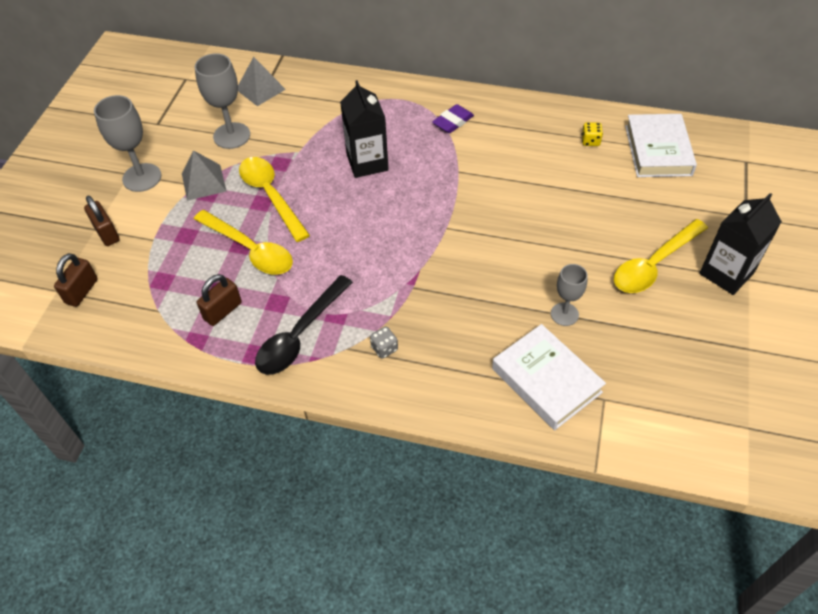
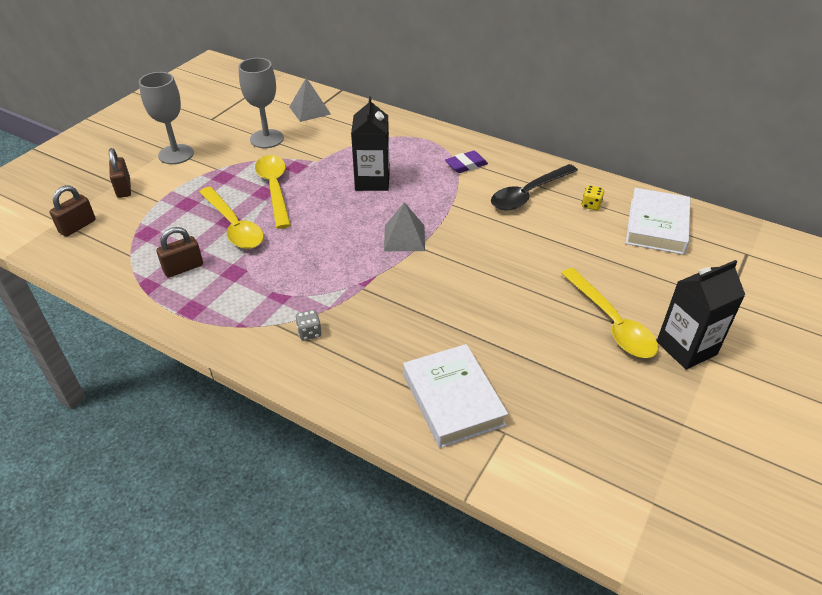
camera: 15 degrees right, 10 degrees down
grey pyramid [182,150,227,201] -> grey pyramid moved to [384,202,425,251]
black spoon [255,275,353,375] -> black spoon moved to [491,164,578,210]
grey goblet [551,264,588,326] -> none
yellow spoon [614,219,708,293] -> yellow spoon turned 90 degrees counterclockwise [561,268,658,358]

